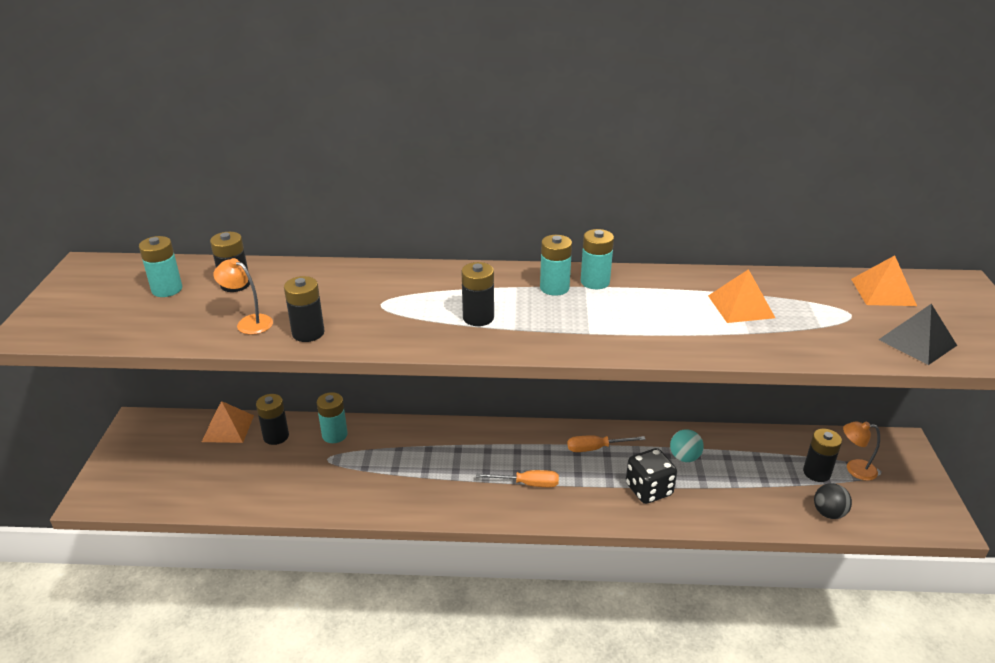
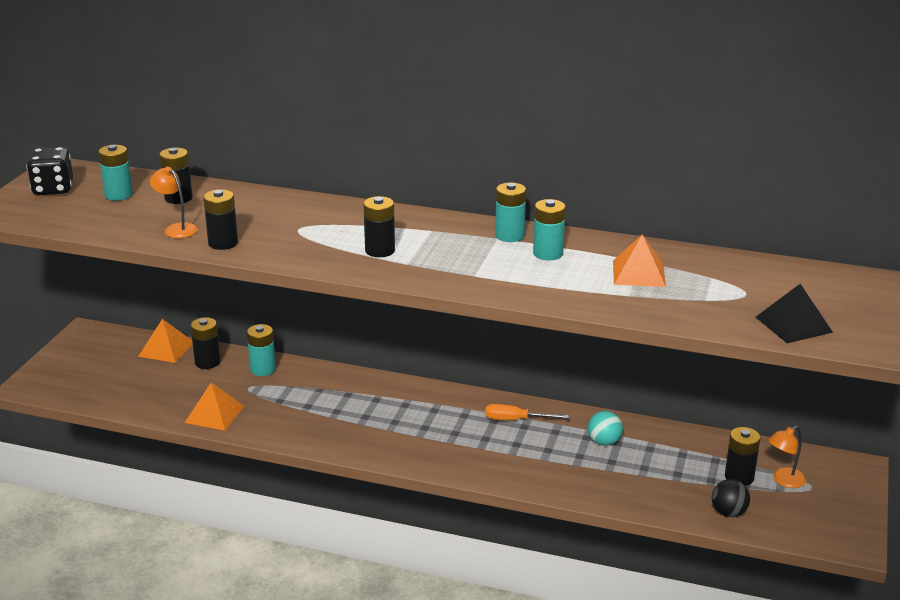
camera: 15 degrees right, 5 degrees down
orange screwdriver [476,470,559,487] -> none
turquoise battery [540,235,572,296] -> turquoise battery moved to [533,199,566,260]
black dice [626,448,677,504] -> black dice moved to [26,147,73,195]
orange lamp [843,422,880,481] -> orange lamp turned 60 degrees counterclockwise [768,426,806,488]
orange pyramid [851,255,917,306] -> orange pyramid moved to [185,383,244,431]

